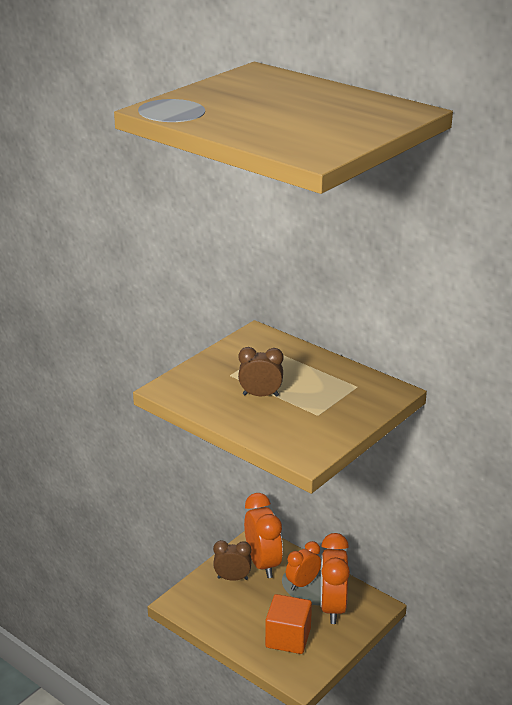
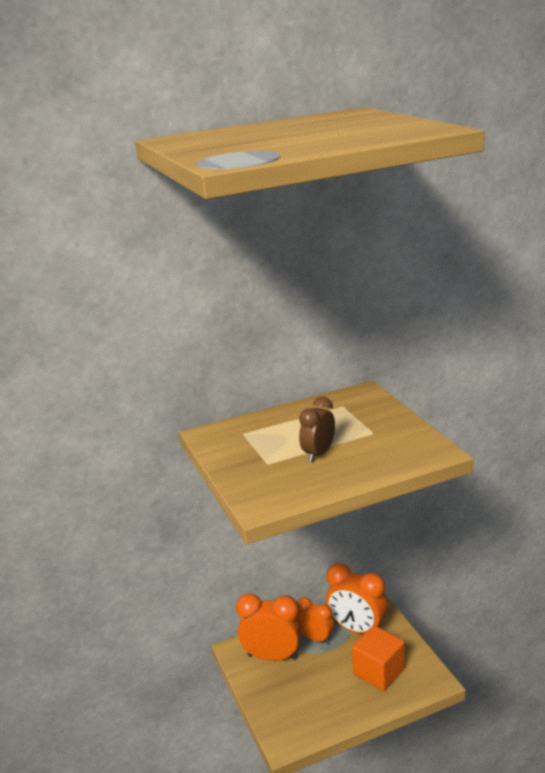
camera: 60 degrees left, 5 degrees down
brown clock [213,540,252,581] -> none
orange clock [286,541,321,591] -> orange clock turned 135 degrees clockwise [297,597,334,644]

